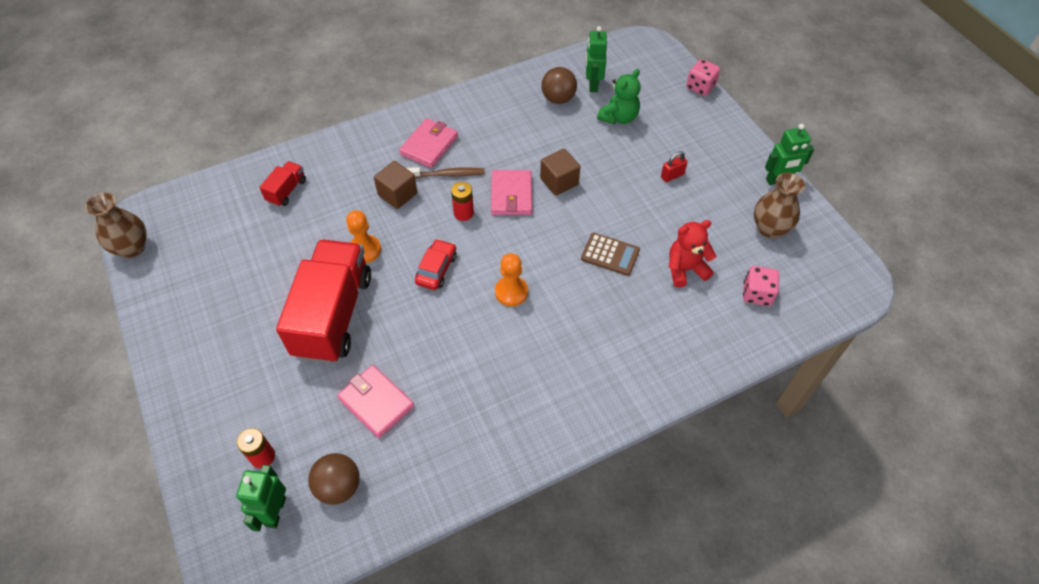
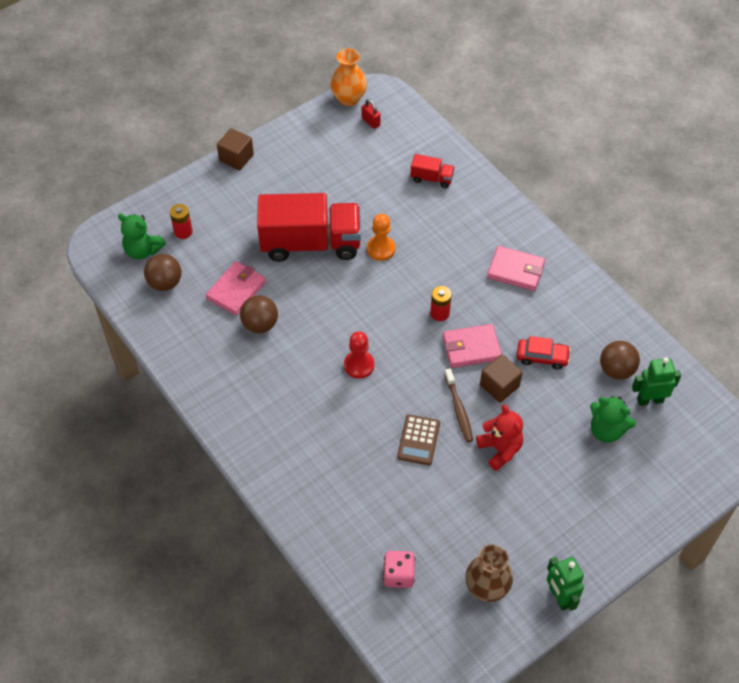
camera: 80 degrees right, 0 degrees up
brown vase [85,192,147,258] -> orange vase [330,49,367,106]
green robot [236,465,286,532] -> green teddy bear [118,214,166,259]
brown cube [374,161,417,209] -> brown cube moved to [217,128,254,171]
brown toothbrush [406,167,485,178] -> brown toothbrush moved to [444,368,473,442]
red car [415,239,457,290] -> red car moved to [517,336,571,370]
orange pawn [495,253,528,306] -> red pawn [344,331,374,379]
red padlock [661,151,688,182] -> red padlock moved to [362,99,380,129]
red teddy bear [669,220,716,288] -> red teddy bear moved to [476,404,523,471]
pink dice [686,59,720,96] -> none
none -> brown ball [240,295,278,333]

